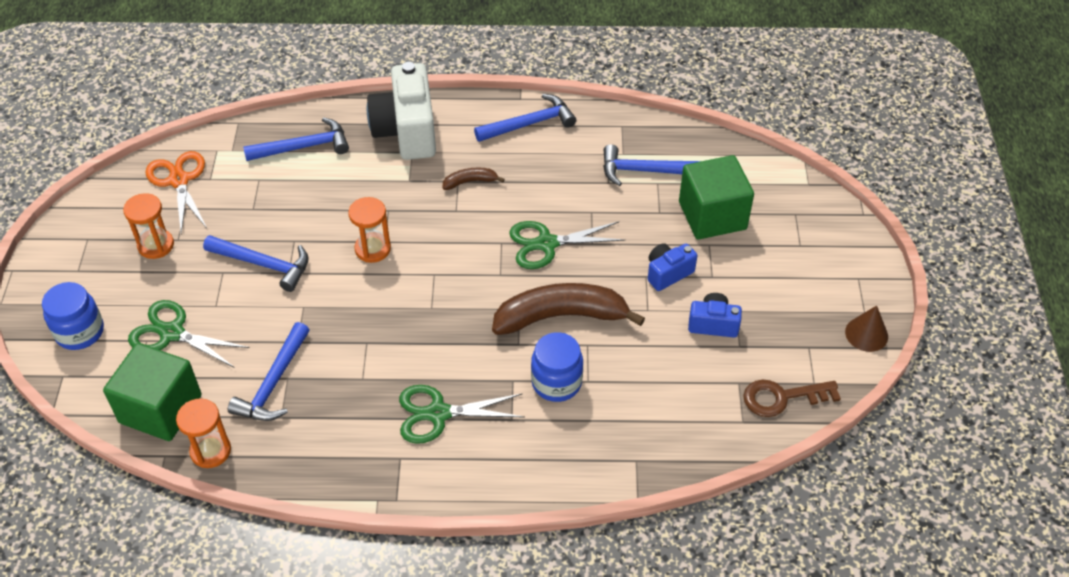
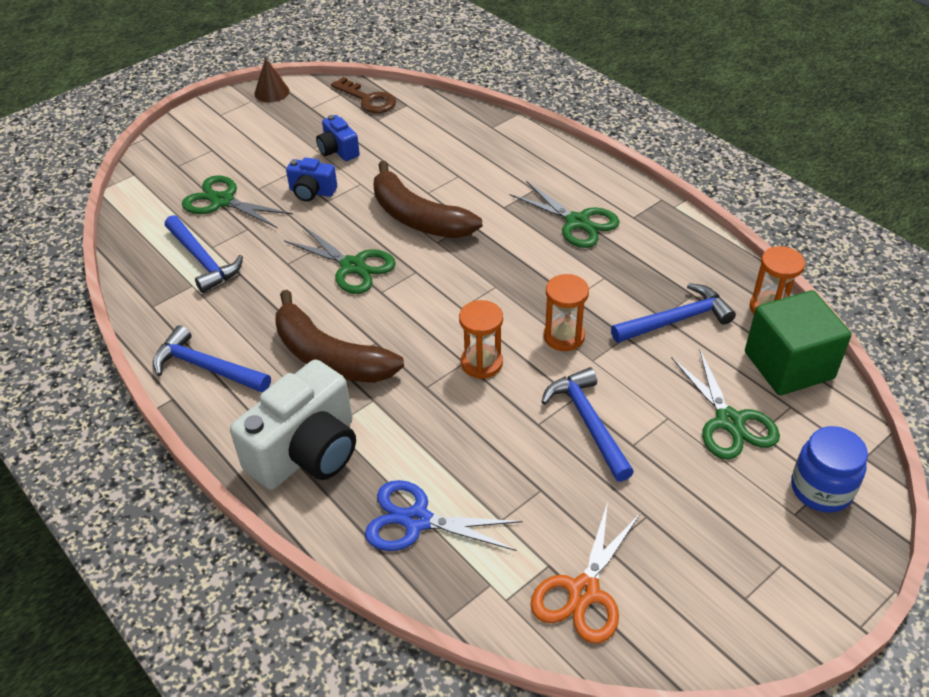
camera: 130 degrees left, 5 degrees down
orange hourglass [123,193,174,259] -> orange hourglass moved to [544,274,589,351]
blue hammer [243,117,349,161] -> blue scissors [365,480,522,551]
brown banana [443,167,505,190] -> brown banana [275,290,404,383], size x2.22
blue jar [531,332,583,402] -> none
green cube [679,155,754,240] -> green scissors [182,175,293,228]

